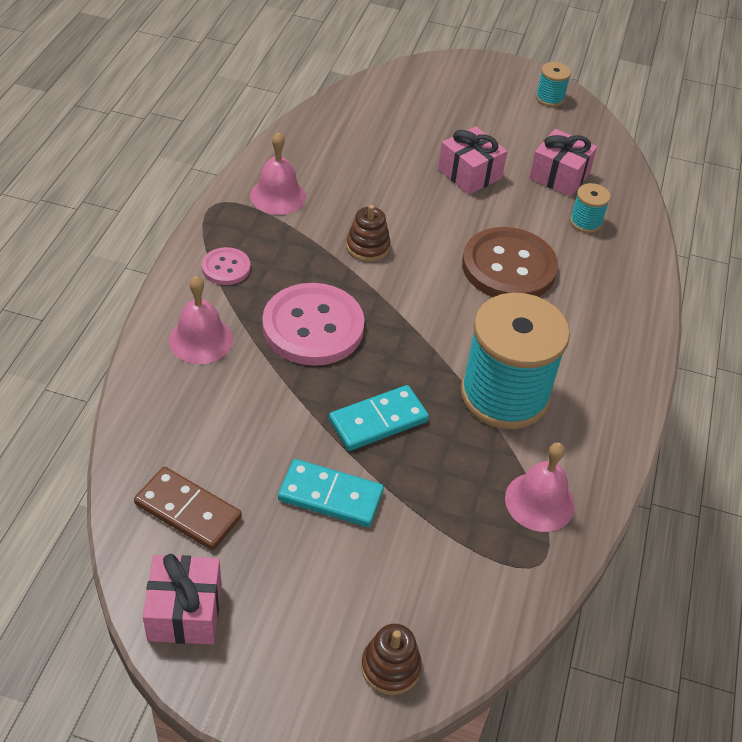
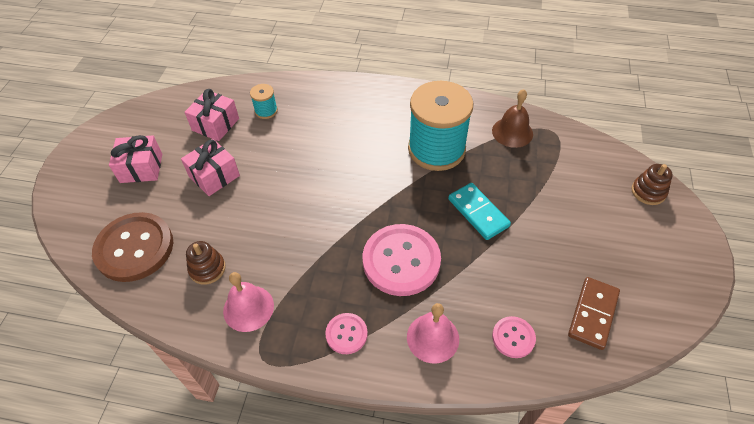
camera: 90 degrees left, 5 degrees up
pink gift [143,554,221,644] -> pink gift moved to [109,135,162,183]
turquoise domino [278,459,384,527] -> none
brown stacking toy [346,205,390,262] -> brown stacking toy moved to [186,241,226,285]
brown button [462,227,558,297] -> brown button moved to [92,212,173,282]
pink bell [505,443,575,532] -> brown bell [492,89,533,148]
turquoise spool [536,62,571,107] -> none
none -> pink button [492,316,536,358]

